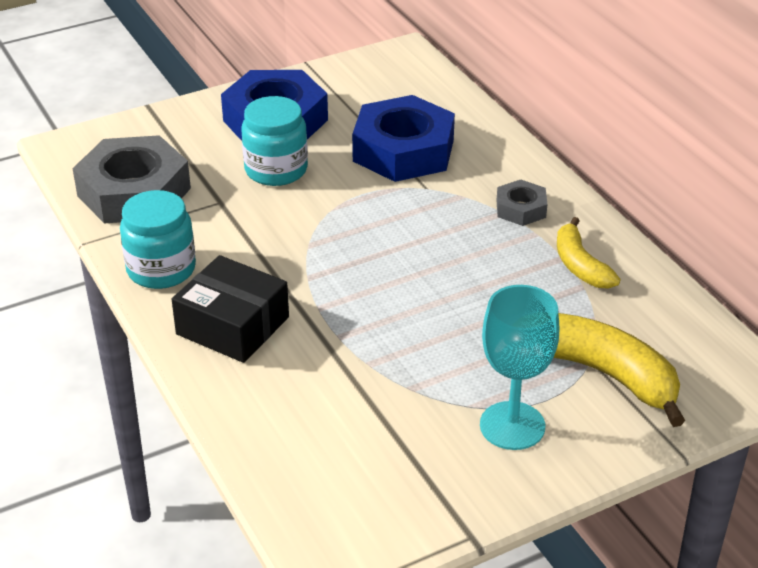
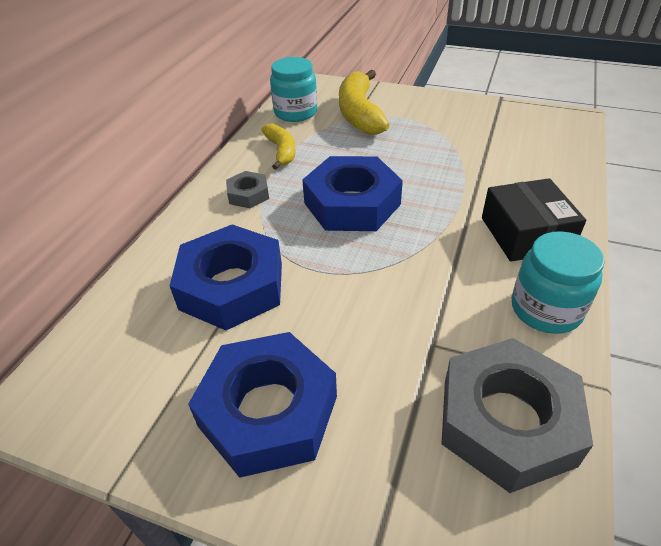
camera: 130 degrees left, 5 degrees up
turquoise jar [241,96,308,186] -> turquoise jar moved to [270,57,317,122]
turquoise goblet [480,285,559,450] -> none
yellow banana [557,217,620,289] -> yellow banana turned 45 degrees counterclockwise [261,123,295,170]
none -> blue nut [302,156,403,231]

